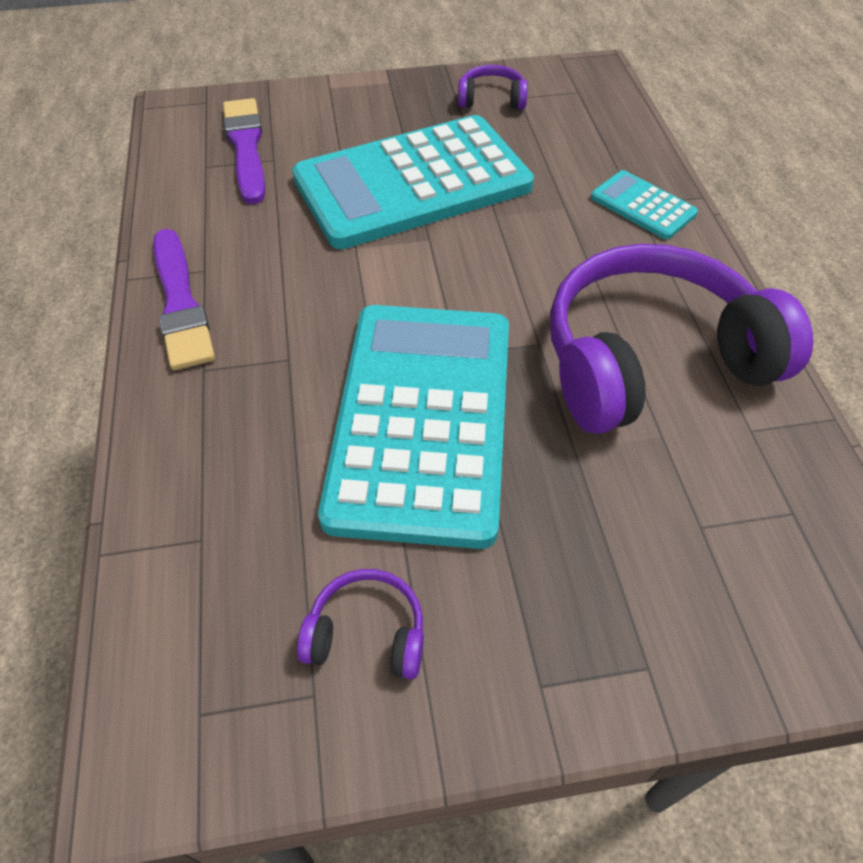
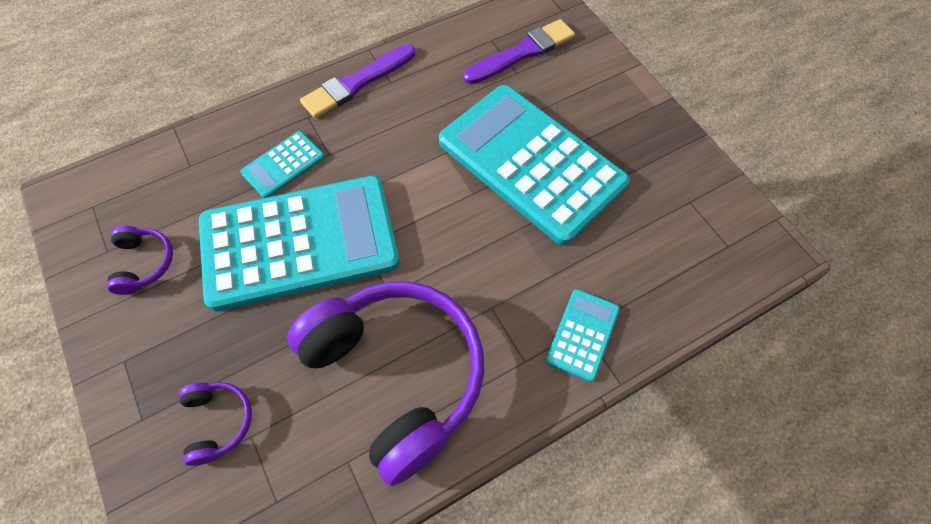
camera: 70 degrees right, 10 degrees up
purple headphones [458,65,528,110] -> purple headphones moved to [179,382,252,466]
none -> turquoise calculator [240,131,325,198]

